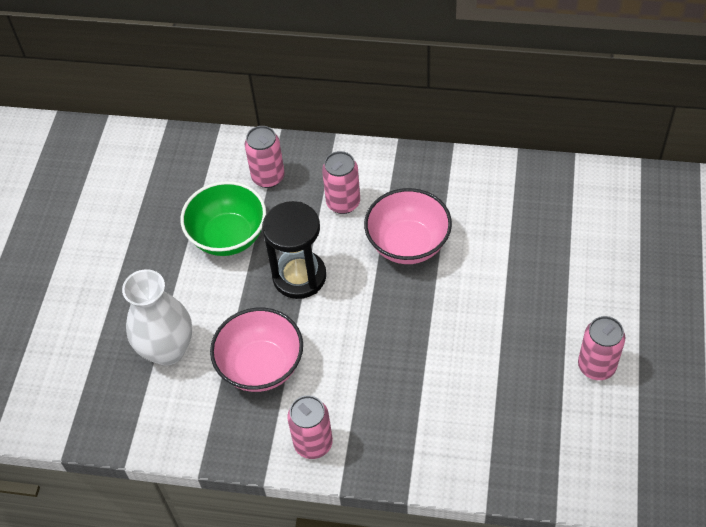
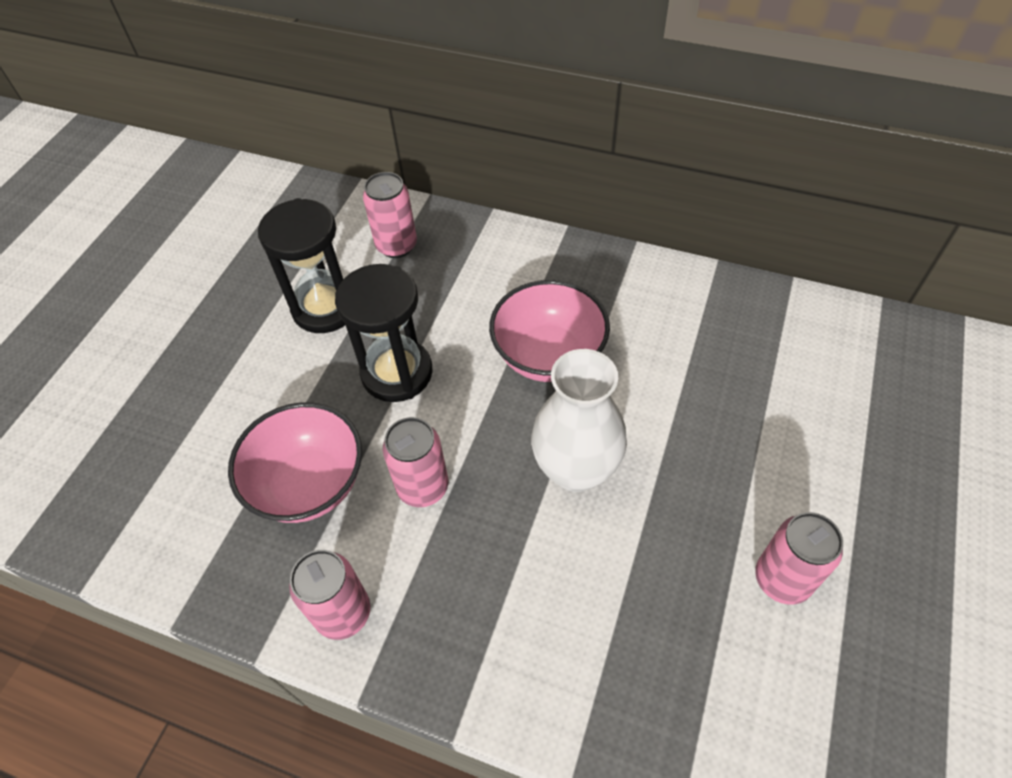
camera: 10 degrees right, 0 degrees up
white vase [122,269,192,366] -> white vase moved to [531,349,627,492]
green bowl [181,181,266,256] -> black hourglass [258,198,345,333]
pink can [322,151,360,214] -> pink can moved to [383,417,448,507]

